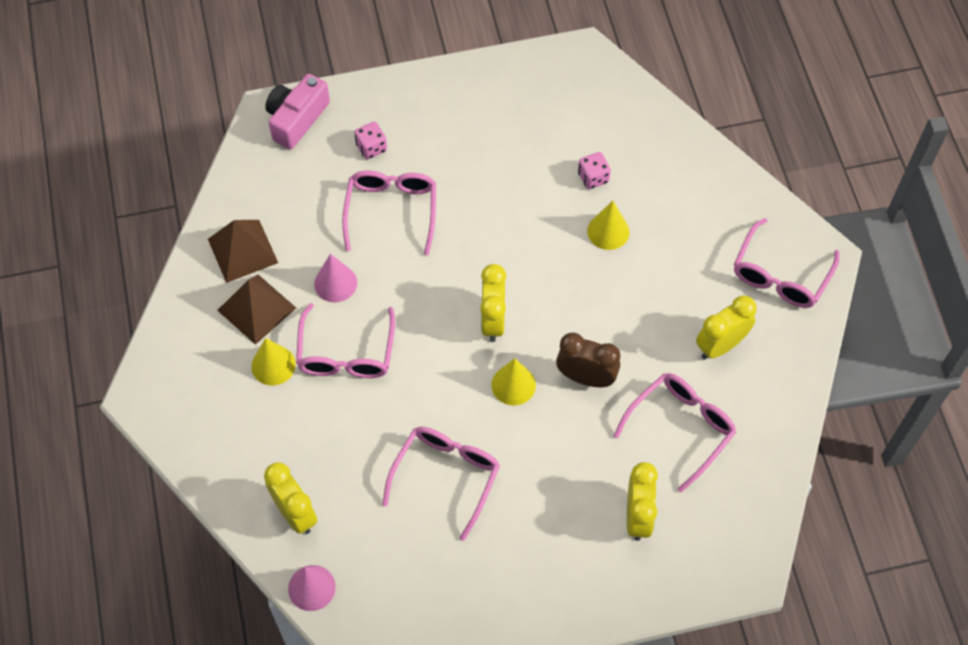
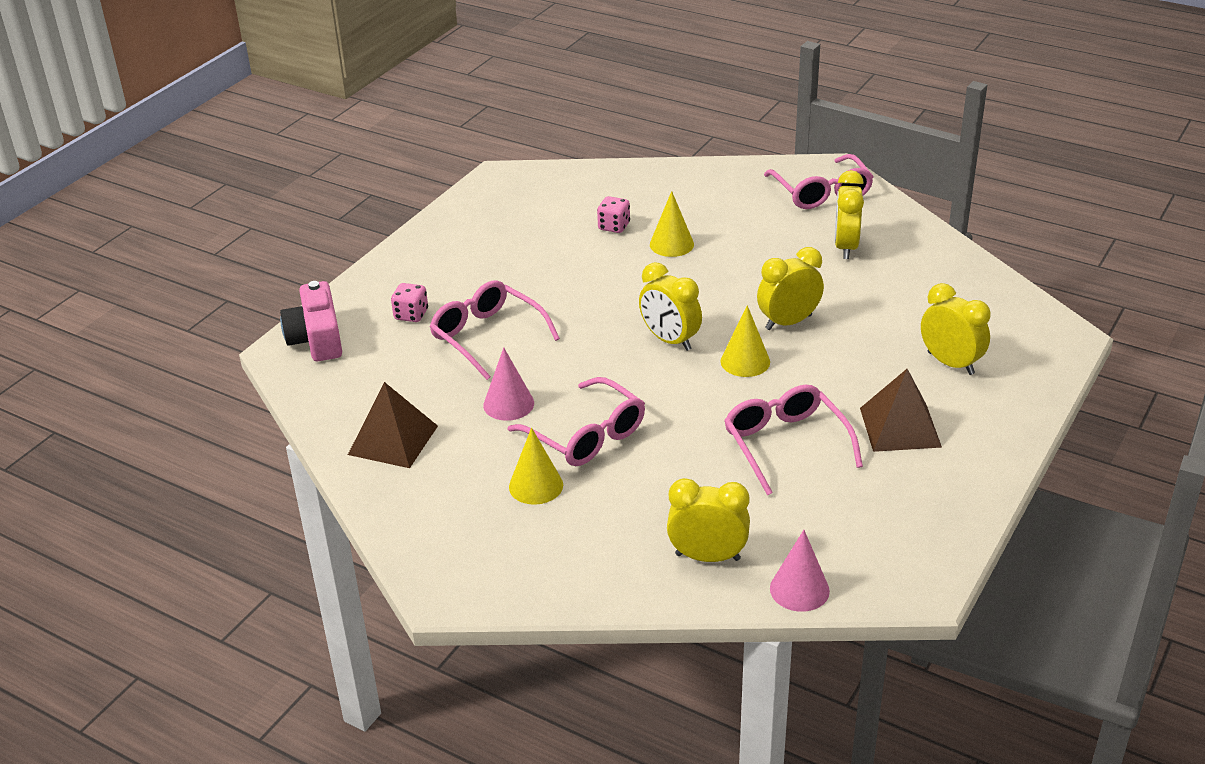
camera: 45 degrees left, 25 degrees down
brown pyramid [217,275,296,345] -> brown pyramid moved to [860,369,942,452]
brown clock [556,333,620,387] -> yellow clock [757,247,824,330]
pink glasses [613,373,736,492] -> none

